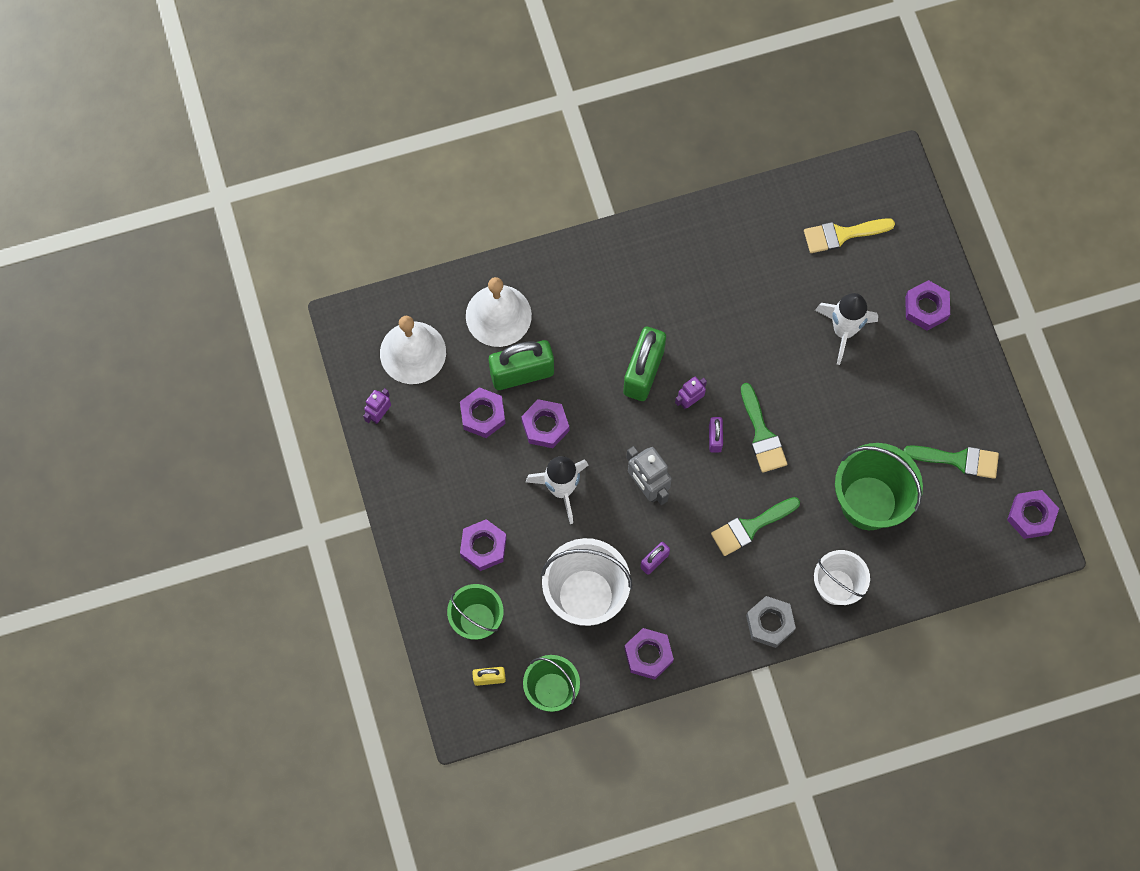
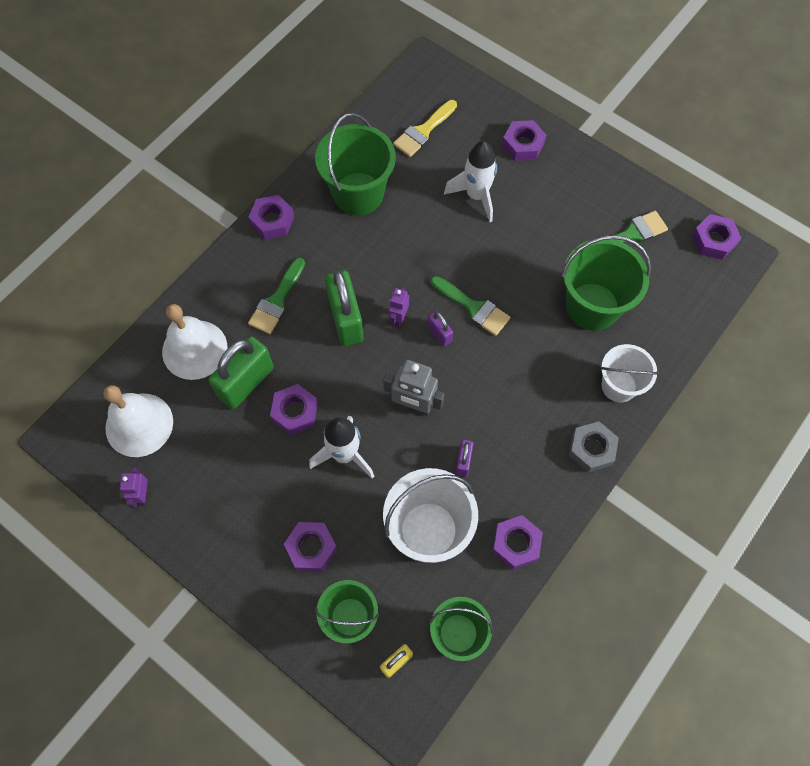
camera: 35 degrees left, 5 degrees down
purple nut [460,387,505,438] -> purple nut moved to [248,195,294,239]
green brush [711,497,800,556] -> green brush moved to [248,258,305,334]
none -> green bucket [315,113,396,215]

